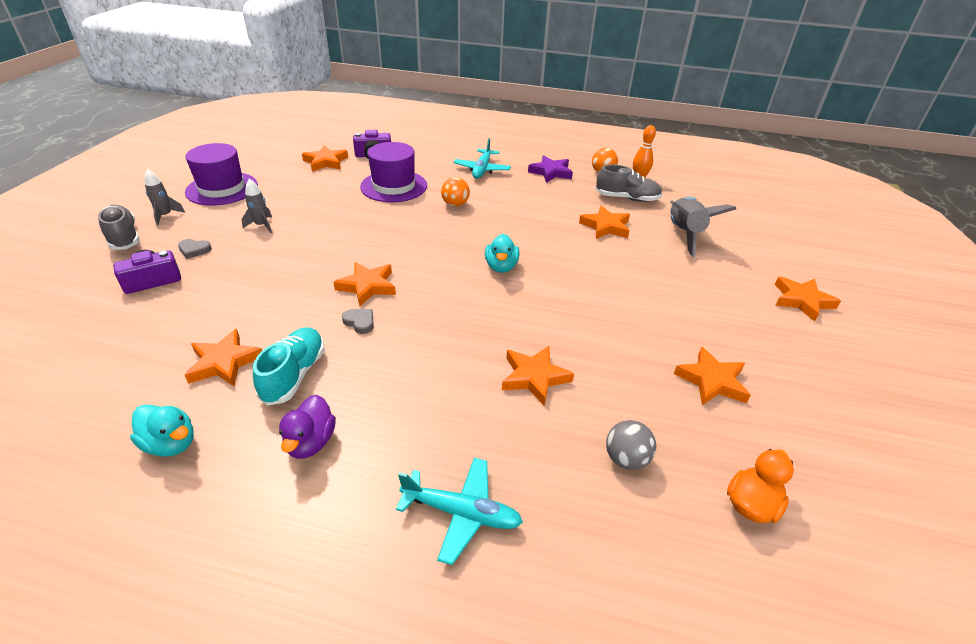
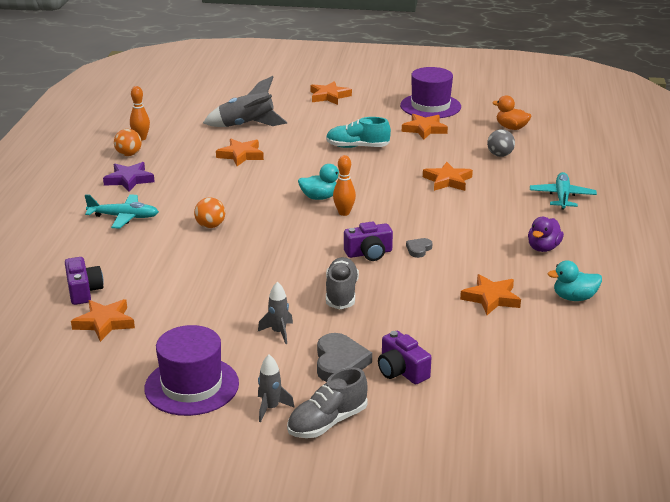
camera: 95 degrees left, 10 degrees down
turquoise duck [130,404,194,457] -> turquoise duck turned 120 degrees counterclockwise [547,260,602,301]
grey heart [178,239,212,259] -> grey heart [317,333,372,382], size x1.88
turquoise shoe [253,327,325,406] -> turquoise shoe moved to [326,117,391,148]
purple duck [279,394,336,459] -> purple duck turned 120 degrees clockwise [528,217,564,252]
orange star [334,262,396,306] -> purple camera [344,222,393,261]
purple hat [360,142,427,202] -> purple hat moved to [400,67,461,118]
grey shoe [596,165,662,202] -> grey shoe moved to [326,257,359,309]
none -> orange bowling pin [333,155,356,216]

